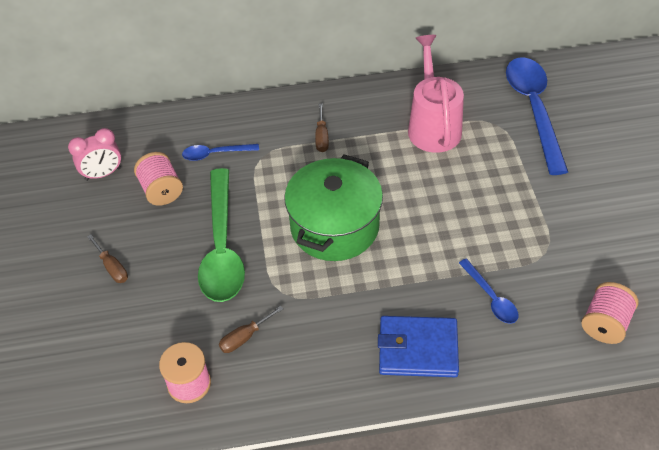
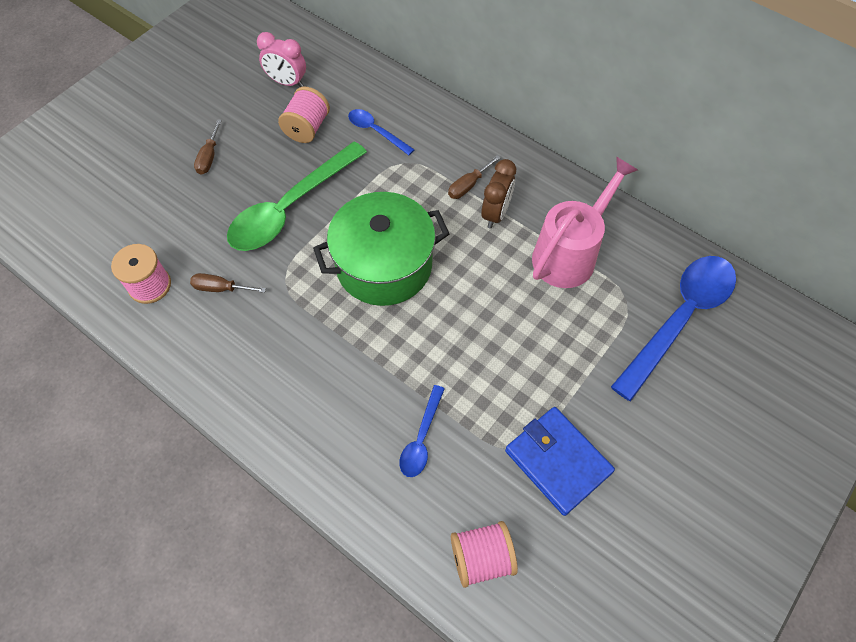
camera: 45 degrees right, 10 degrees up
blue wallet [378,316,459,377] -> blue wallet moved to [505,407,615,516]
none -> brown clock [481,159,516,228]

